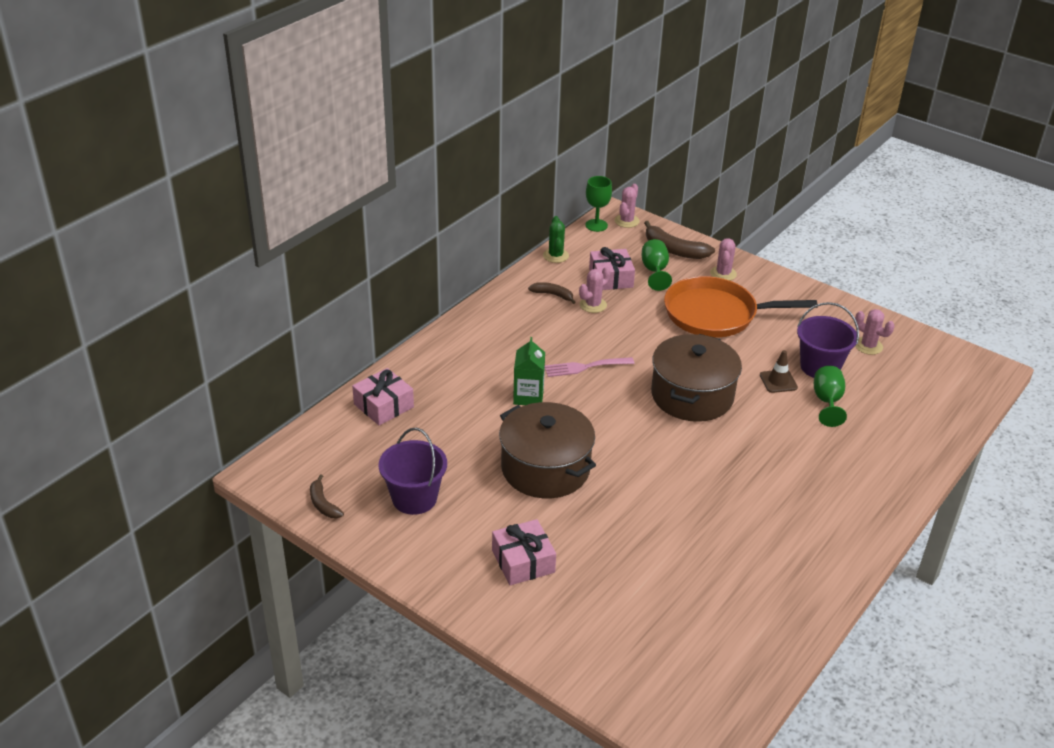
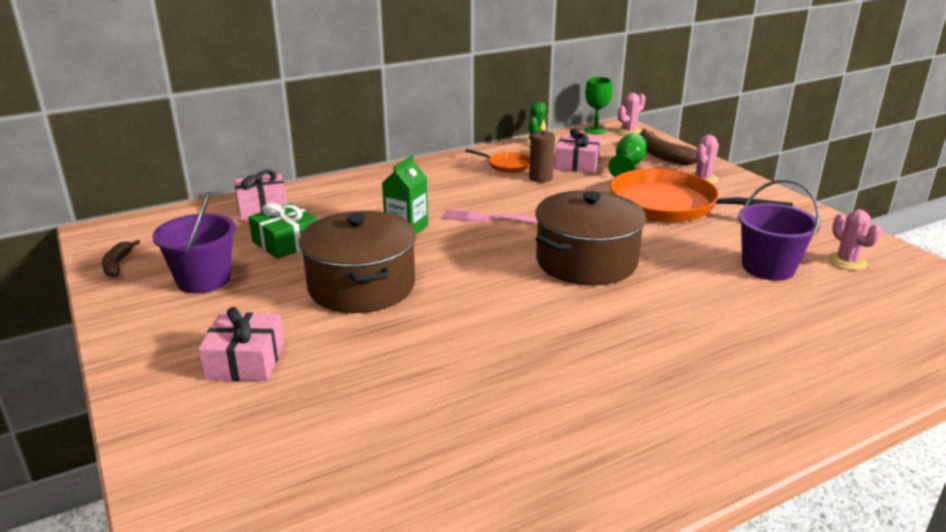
camera: 25 degrees right, 10 degrees down
brown banana [528,282,576,304] -> orange pan [465,149,530,173]
pink cactus [579,267,611,313] -> brown candle [529,119,555,182]
brown traffic cone [760,350,798,393] -> none
green goblet [814,366,847,427] -> none
none -> green gift [248,203,318,259]

